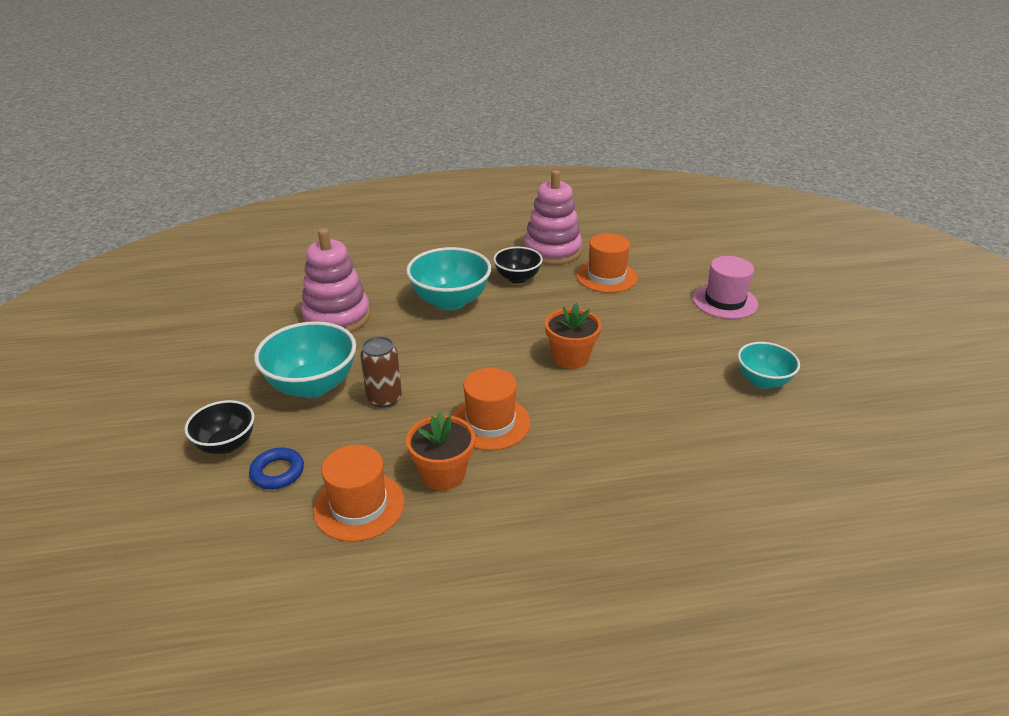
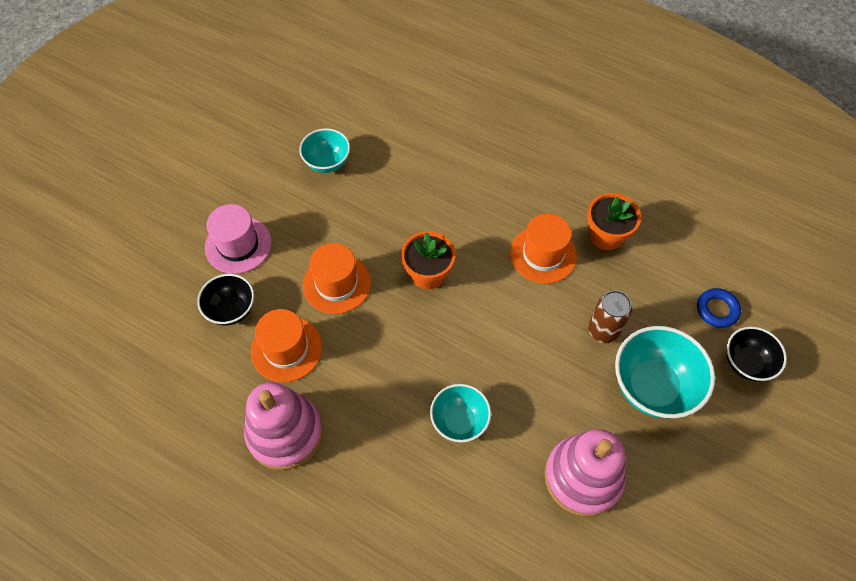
camera: 140 degrees left, 25 degrees up
orange hat [313,445,405,542] -> orange hat moved to [303,243,371,314]
turquoise bowl [406,247,491,310] -> turquoise bowl [430,384,491,442], size x0.62
black bowl [493,247,543,283] -> black bowl moved to [197,274,254,326]

